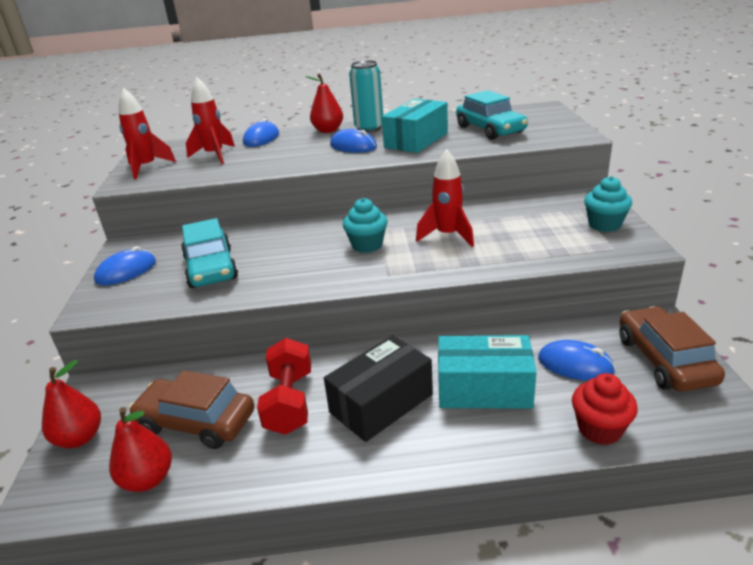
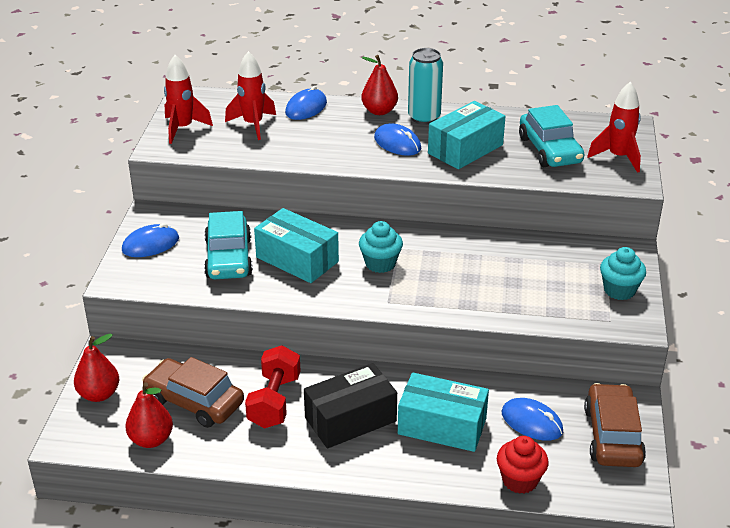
camera: 10 degrees right, 5 degrees up
red rocket [416,149,474,247] -> red rocket moved to [587,82,641,173]
none -> turquoise box [254,208,339,283]

